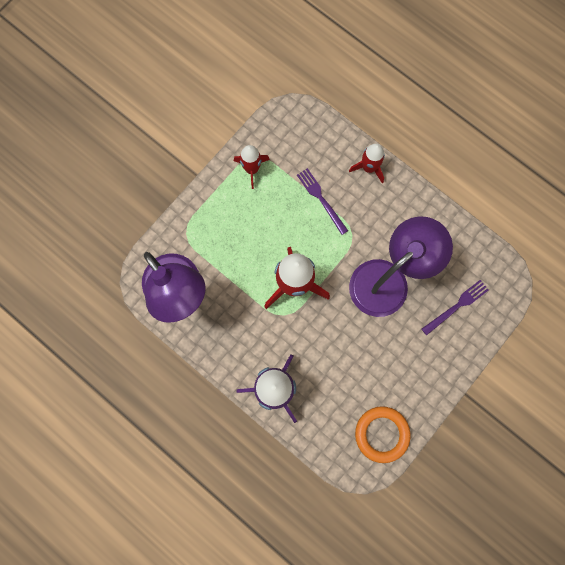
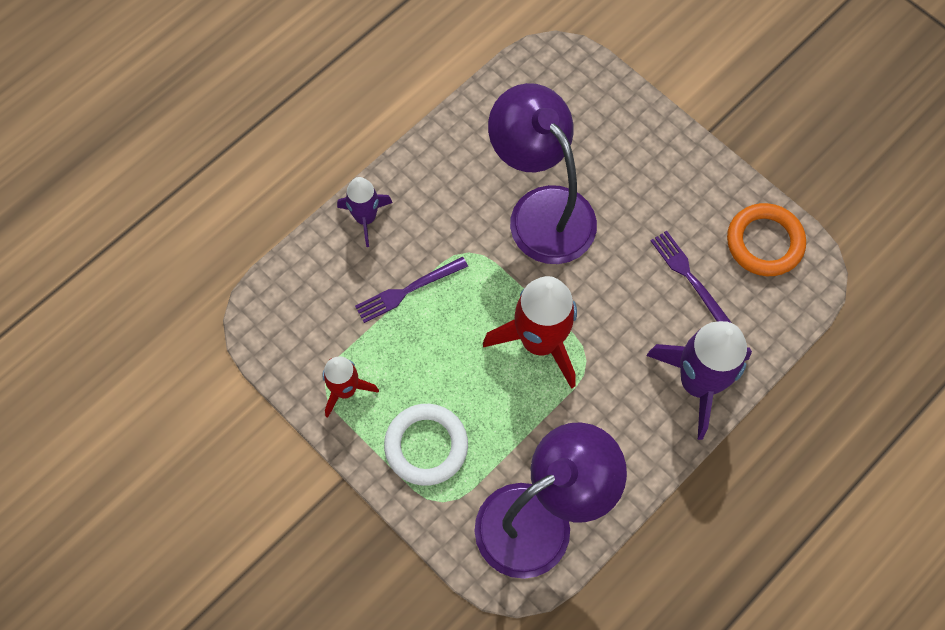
camera: 85 degrees left, 10 degrees down
red rocket [349,144,385,183] -> purple rocket [337,177,393,247]
purple fork [422,280,489,336] -> purple fork moved to [651,231,732,323]
none -> white ring [384,404,468,486]

